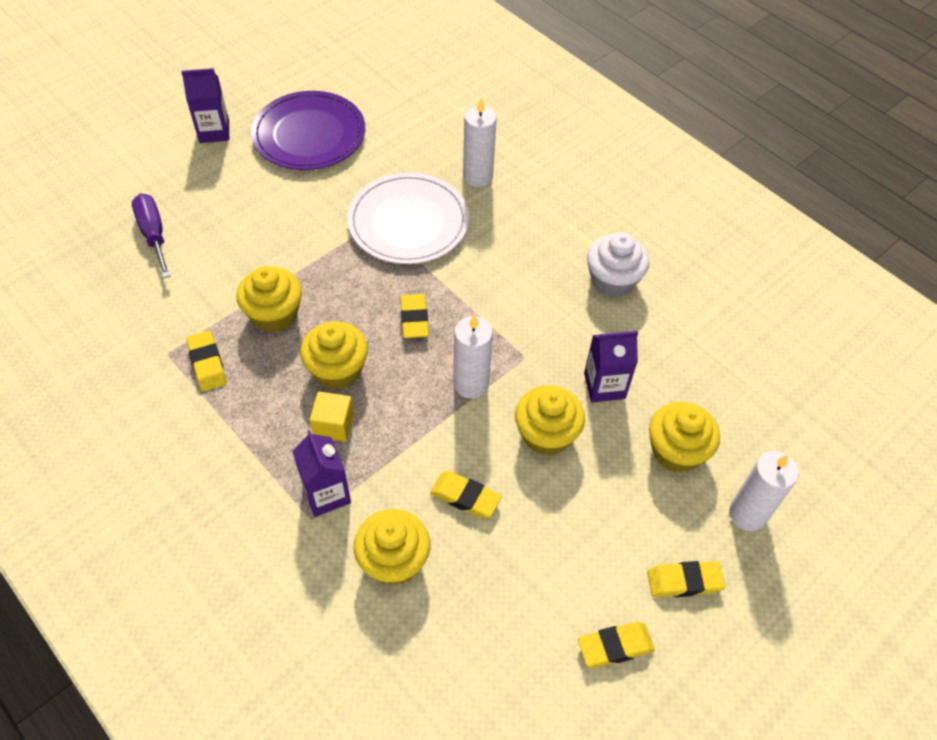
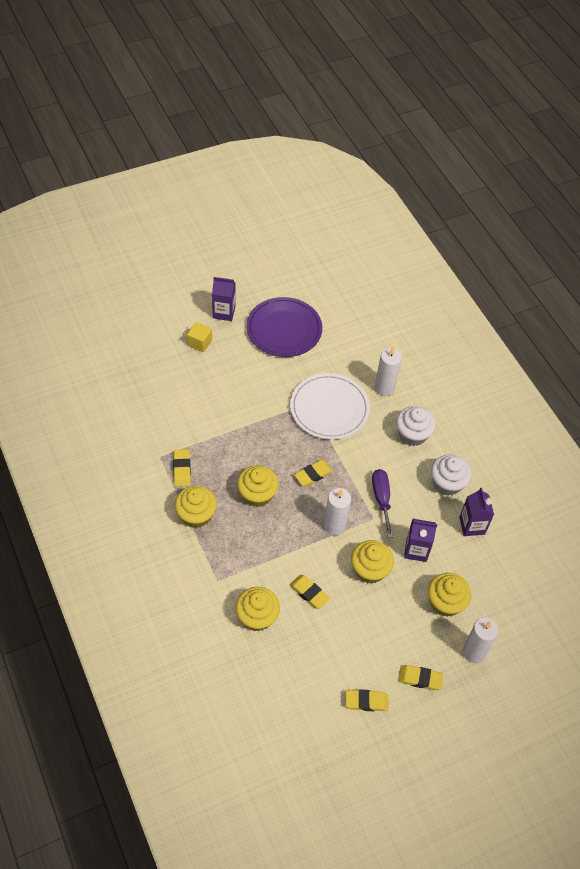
camera: 15 degrees right, 0 degrees up
purple screwdriver [132,194,171,278] -> purple screwdriver moved to [372,469,393,538]
yellow cupcake [236,266,302,332] -> yellow cupcake moved to [175,486,217,528]
purple carton [292,430,351,517] -> purple carton moved to [459,488,494,536]
yellow cube [309,392,354,442] -> yellow cube moved to [187,322,212,352]
yellow eraser [400,294,429,338] -> yellow eraser turned 45 degrees clockwise [294,460,333,486]
none -> white cupcake [396,406,436,446]

